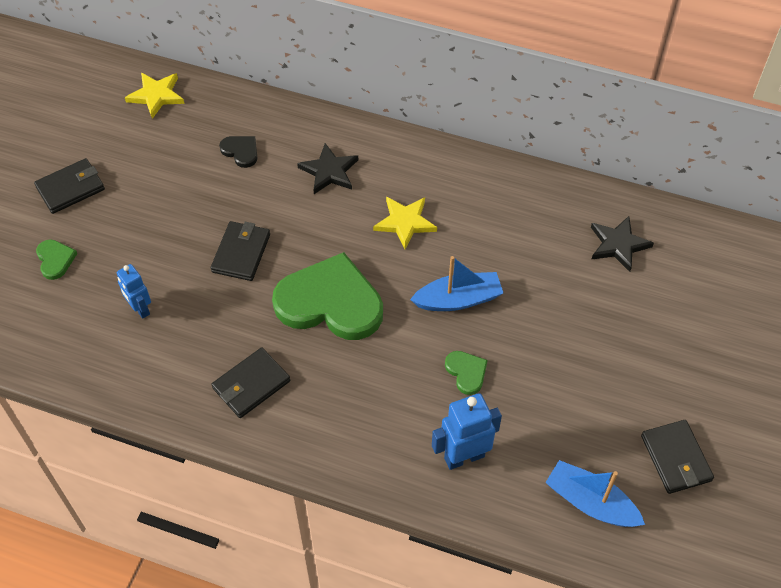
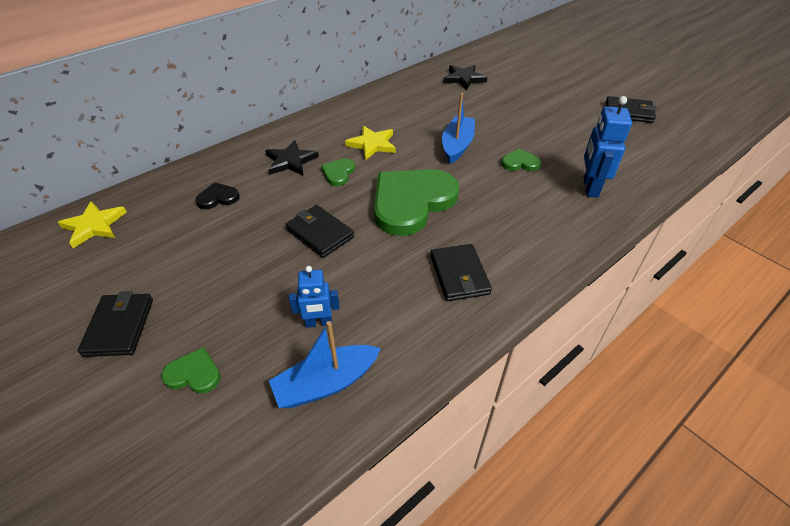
camera: 60 degrees left, 10 degrees down
blue boat [545,460,645,527] -> blue boat moved to [269,321,381,408]
none -> green heart [321,158,355,186]

